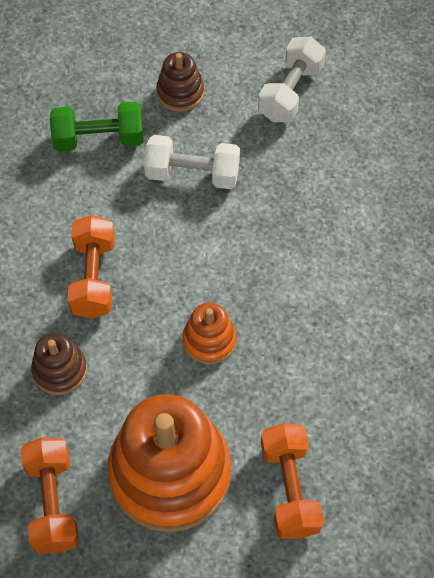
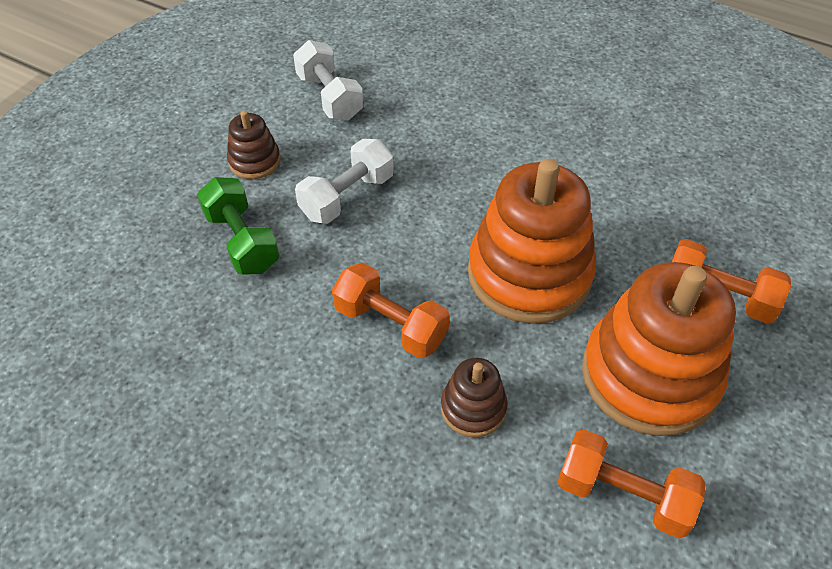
camera: 55 degrees left, 10 degrees down
green dumbbell [50,102,144,152] -> green dumbbell turned 60 degrees counterclockwise [197,177,279,275]
orange stacking toy [183,302,237,364] -> orange stacking toy [468,159,596,324], size x2.13

